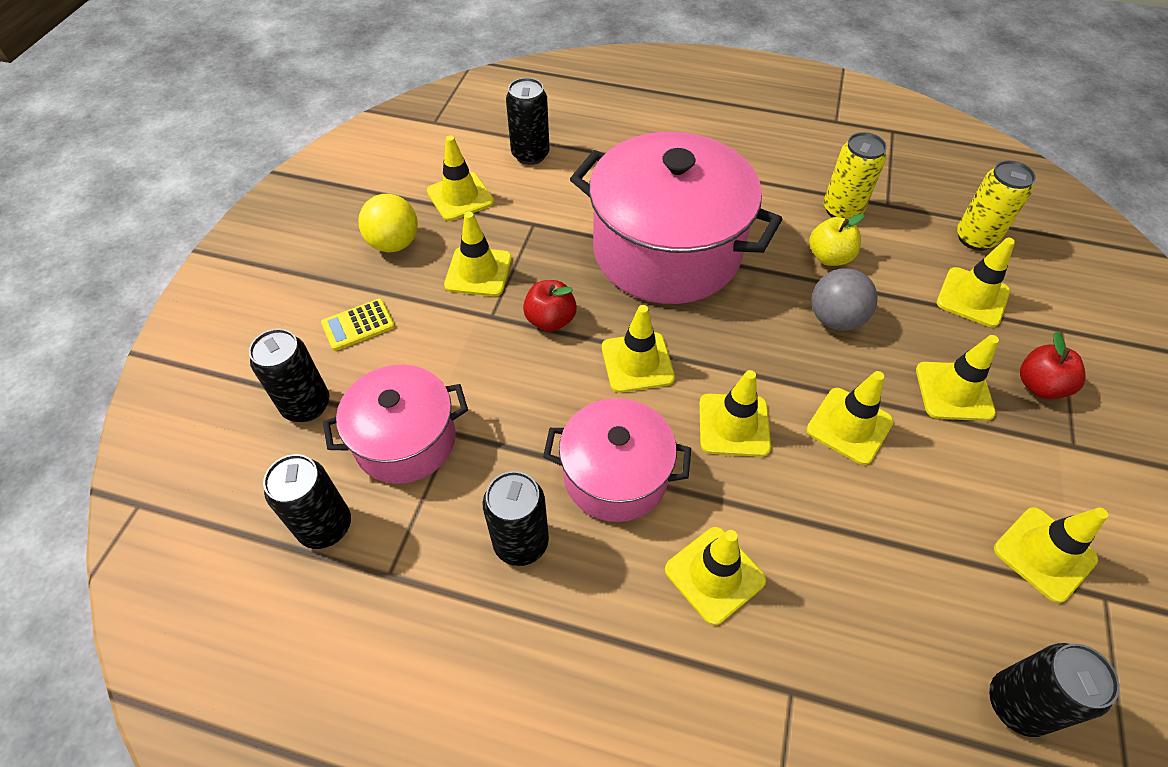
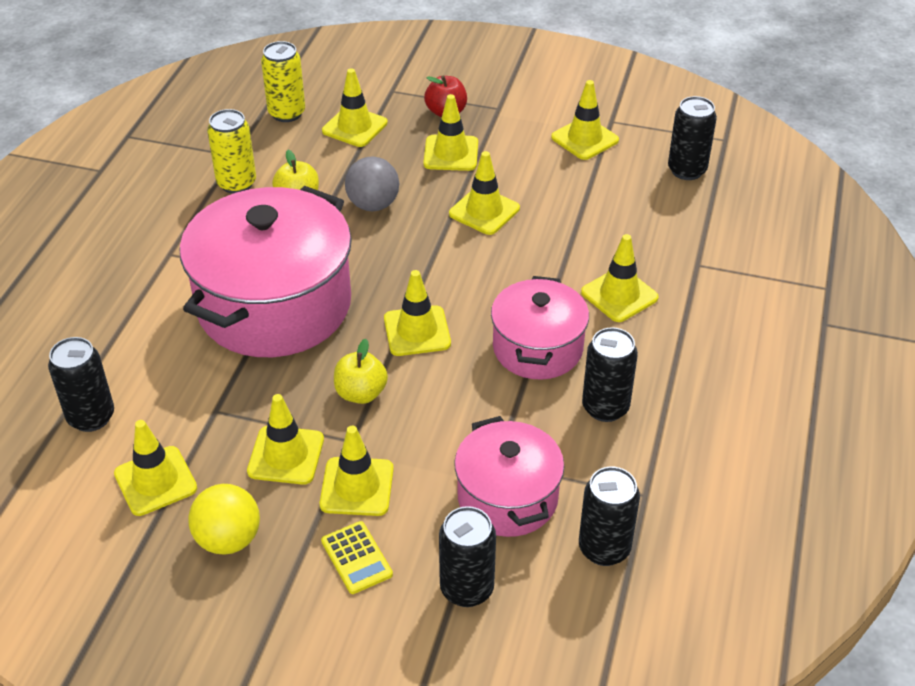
camera: 90 degrees left, 10 degrees down
red apple [523,280,577,332] -> yellow apple [334,339,388,404]
yellow traffic cone [699,370,771,457] -> yellow traffic cone moved to [320,426,394,516]

